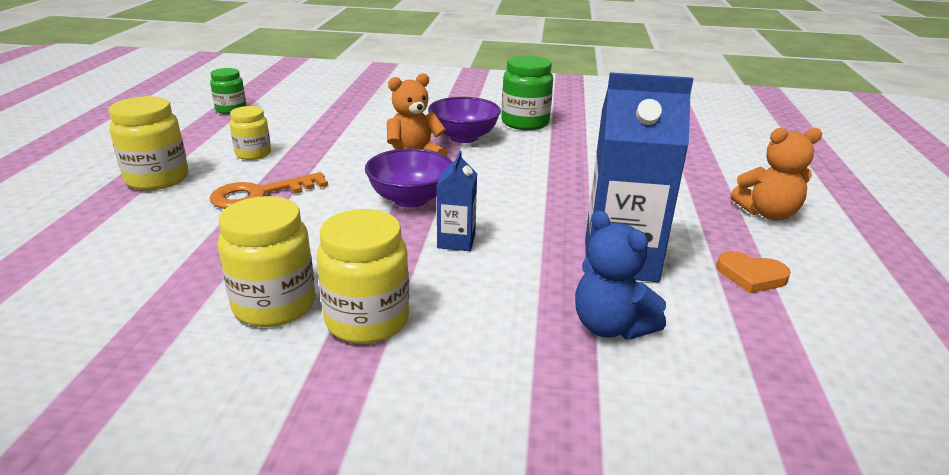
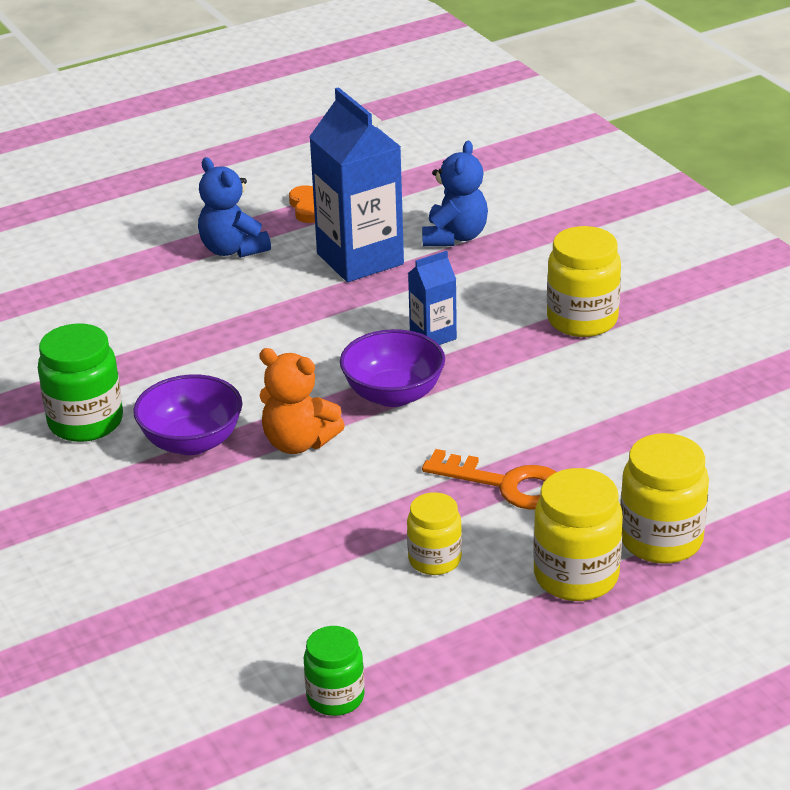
camera: 125 degrees left, 5 degrees up
yellow jar [218,196,316,327] -> yellow jar moved to [620,433,709,564]
orange teddy bear [731,128,822,220] -> none
none -> blue teddy bear [198,157,271,258]

